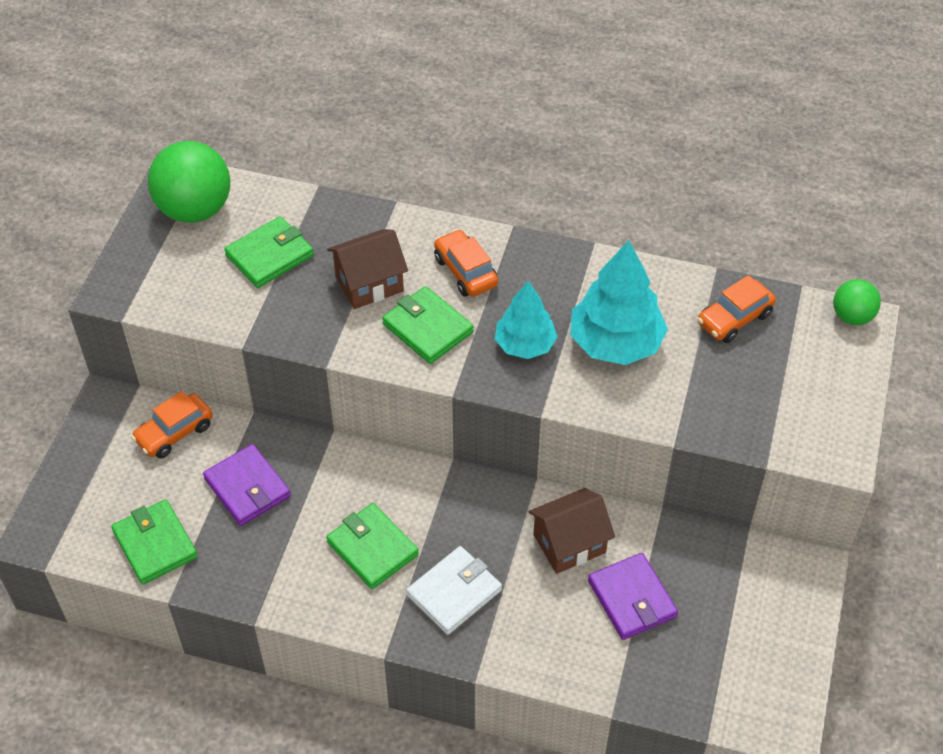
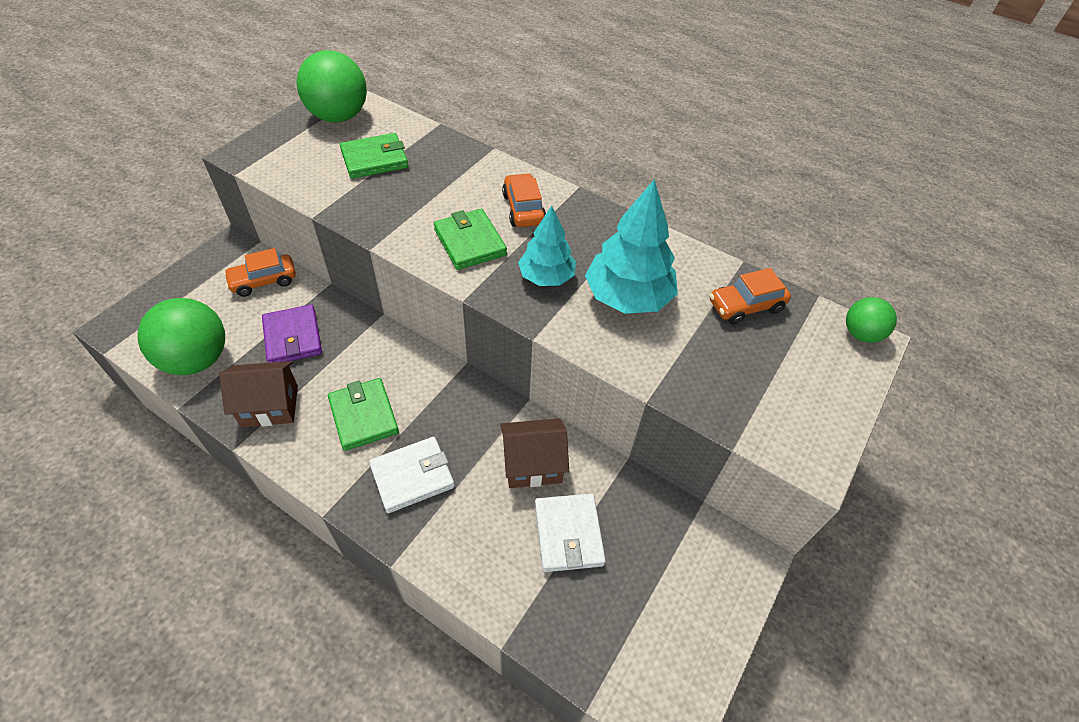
camera: 15 degrees right, 0 degrees up
green wallet [111,499,198,584] -> green ball [138,298,225,375]
brown house [327,229,408,309] -> brown house moved to [219,361,298,427]
purple wallet [588,553,678,640] -> white wallet [535,493,606,572]

